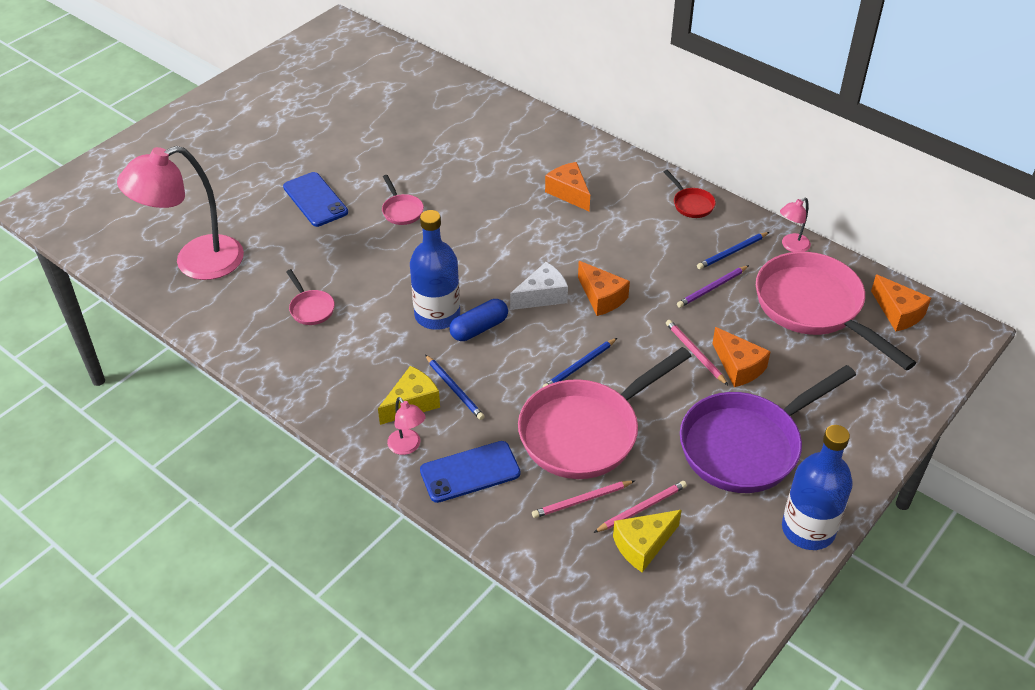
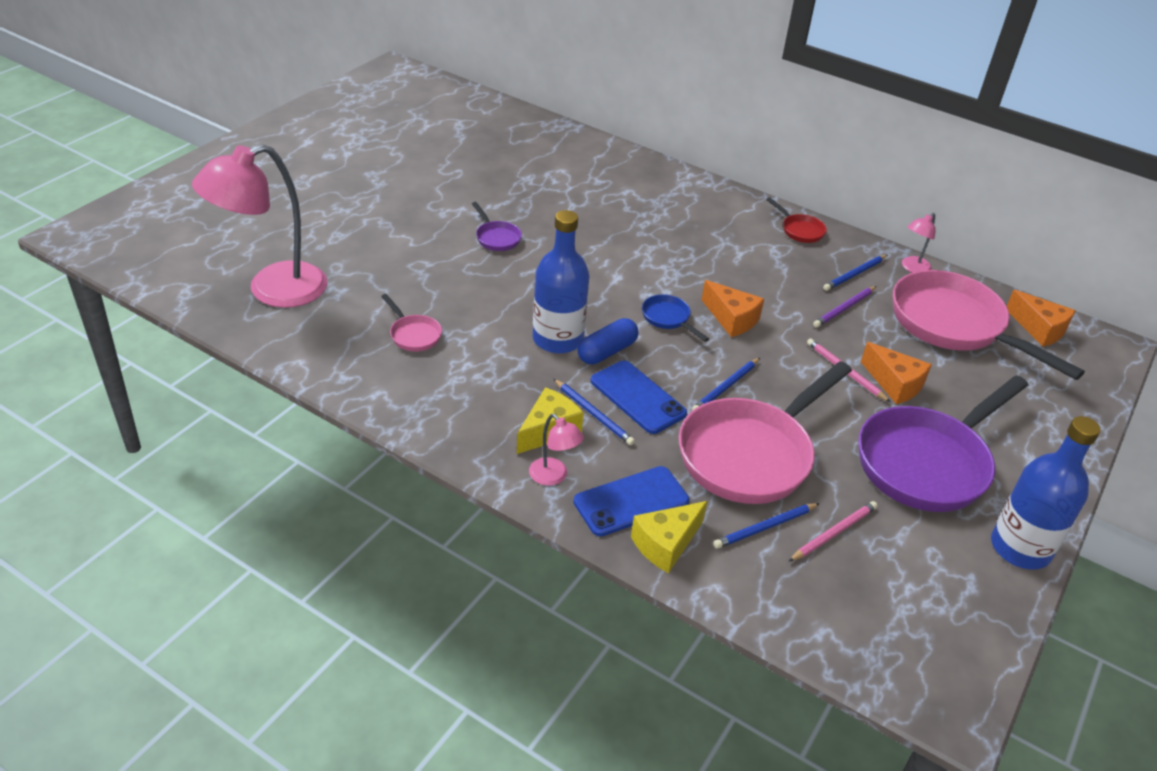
camera: 10 degrees left, 5 degrees down
blue phone [283,172,348,227] -> blue phone moved to [590,360,687,434]
pink pan [382,175,424,225] -> purple pan [472,202,522,251]
white cheese [510,262,568,310] -> blue pan [642,294,709,342]
pink pencil [532,480,634,518] -> blue pencil [713,503,820,549]
orange cheese [545,162,590,212] -> none
yellow cheese [613,510,682,572] -> yellow cheese moved to [631,501,708,573]

